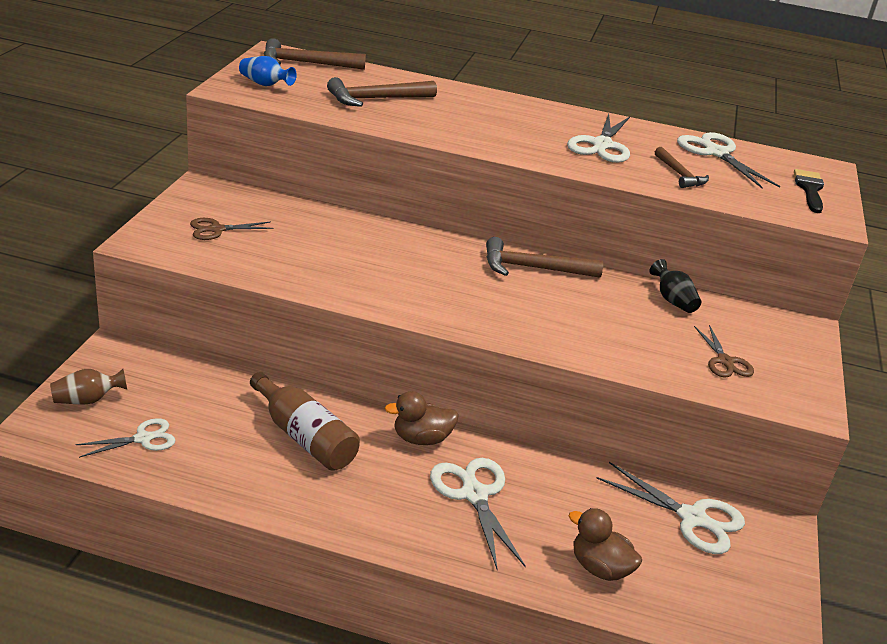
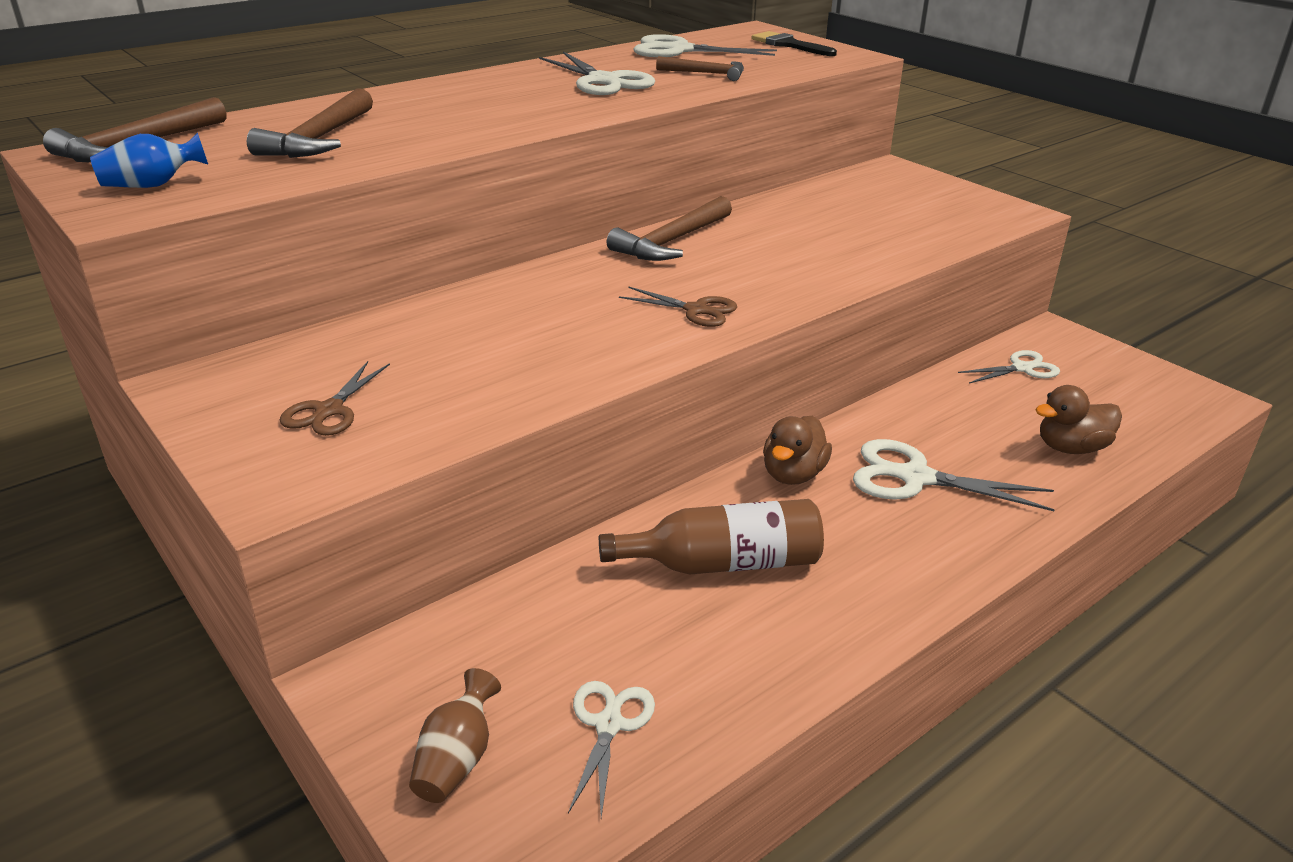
camera: 50 degrees left, 0 degrees up
white scissors [597,462,745,554] -> white scissors [958,350,1060,384], size x0.63
black vase [649,259,701,313] -> none
brown scissors [694,325,754,377] -> brown scissors moved to [619,286,737,327]

